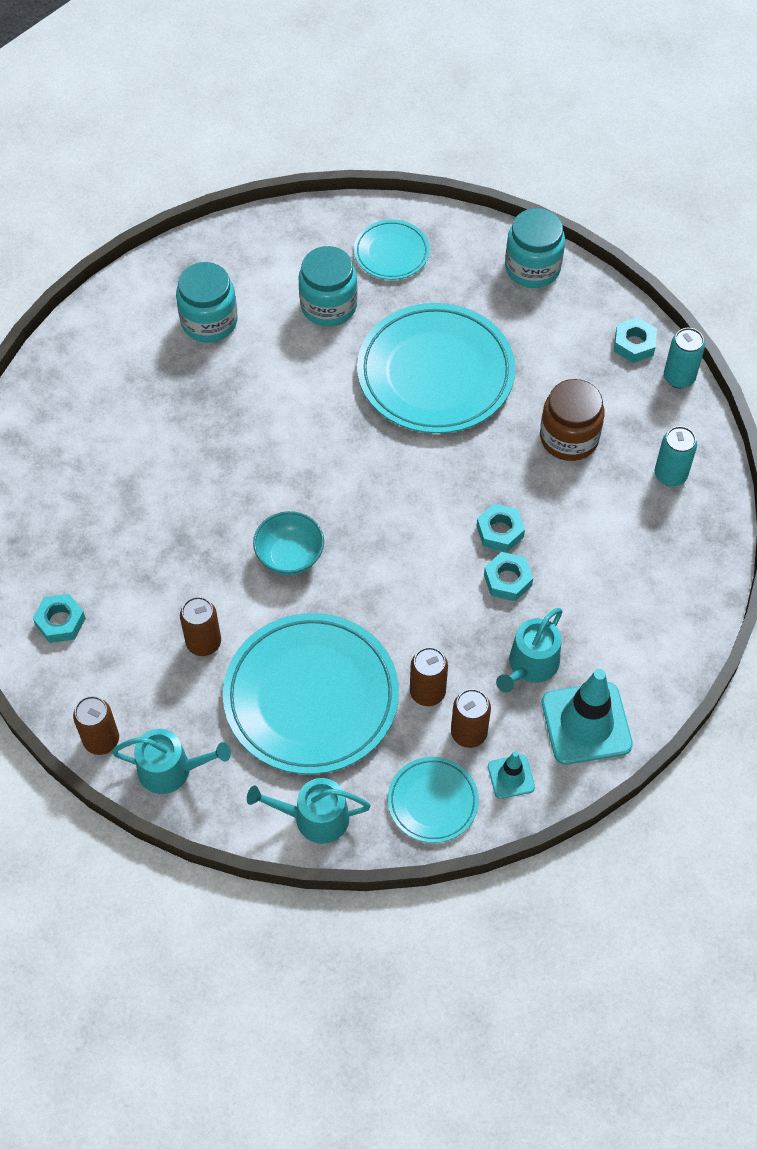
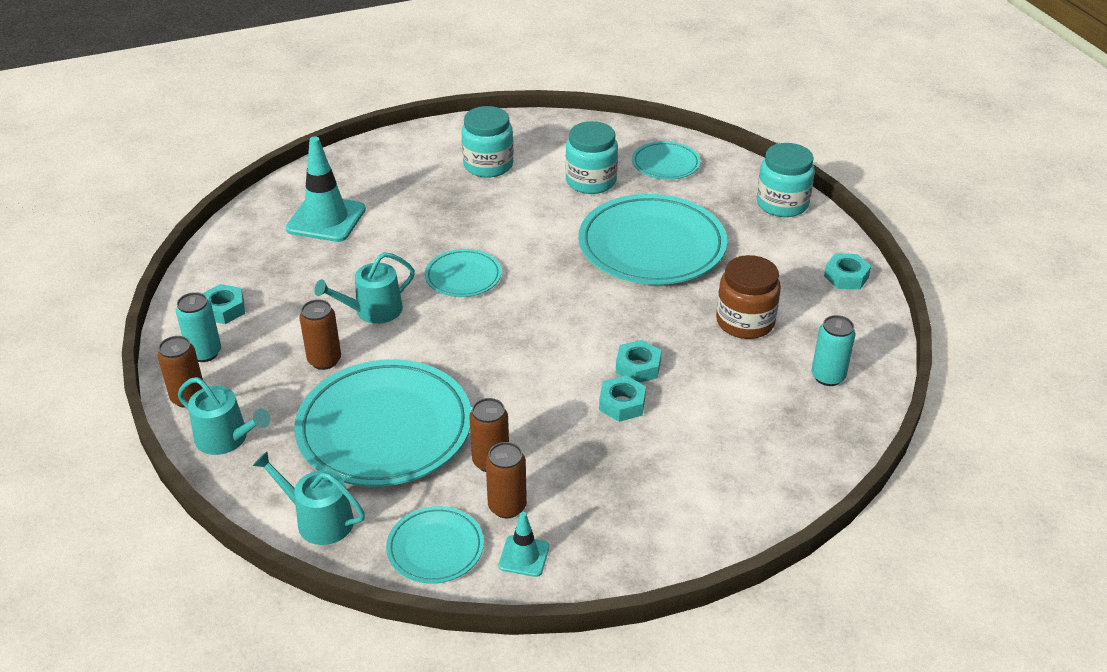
camera: 25 degrees right, 20 degrees down
turquoise bowl [253,511,324,575] -> none
turquoise watering can [496,608,563,693] -> turquoise watering can moved to [314,252,415,324]
turquoise traffic cone [542,669,633,765] -> turquoise traffic cone moved to [286,137,366,242]
turquoise can [664,328,705,388] -> turquoise can moved to [176,292,221,362]
none -> turquoise plate [425,249,501,297]

